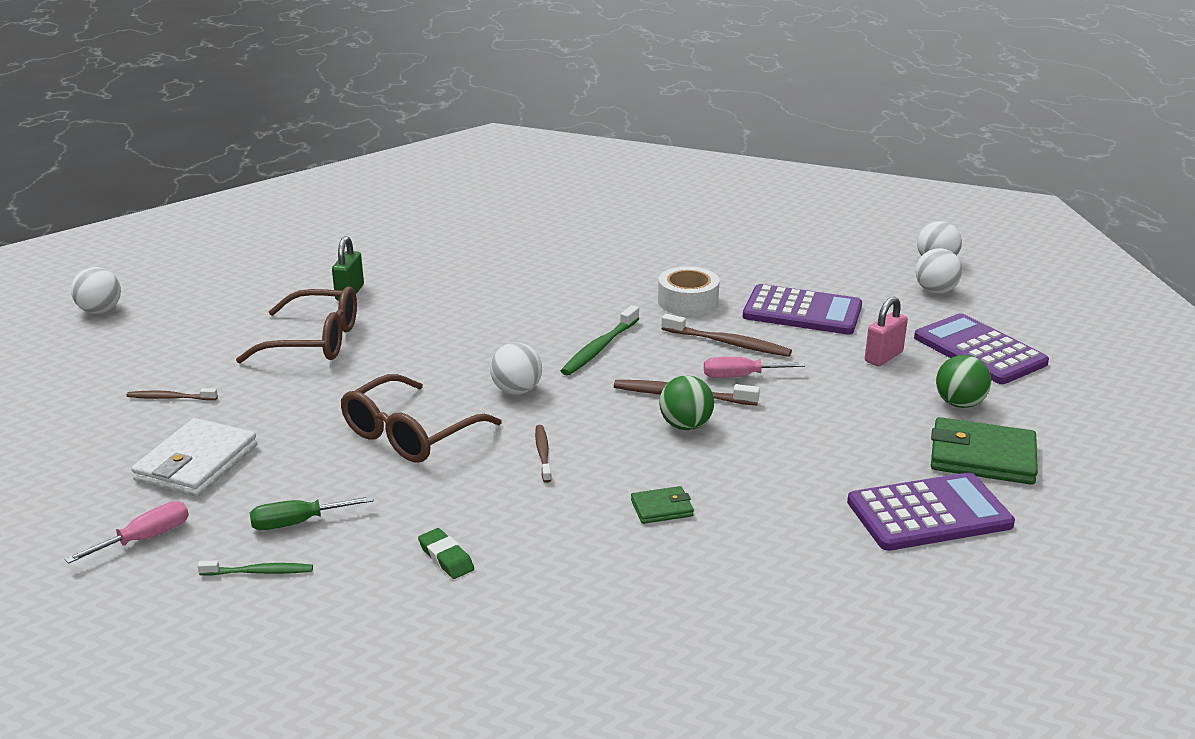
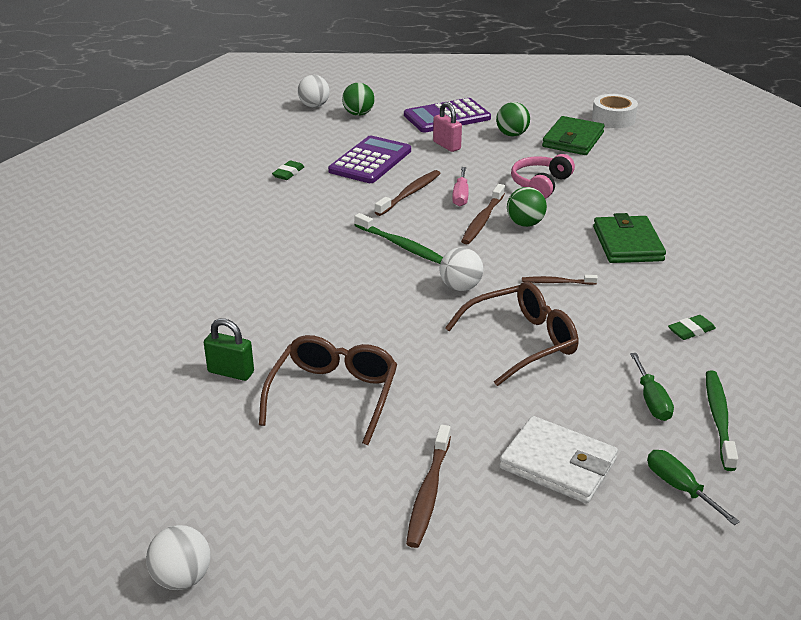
camera: 80 degrees left, 5 degrees up
pink screwdriver [65,501,189,564] -> green screwdriver [647,450,740,525]
brown toothbrush [127,388,218,400] -> brown toothbrush [406,425,451,548], size x1.61
green toothbrush [198,561,313,576] -> green toothbrush [706,370,738,471], size x1.61
brown glasses [341,374,502,463] -> brown glasses turned 75 degrees counterclockwise [445,281,578,386]
green wallet [631,486,694,524] -> green wallet [593,213,666,263], size x1.95
white tape [658,266,719,316] -> white tape moved to [592,94,638,128]
purple calculator [847,472,1015,551] -> none
white ball [915,248,962,294] -> green ball [342,83,375,116]
none -> green eraser [272,160,304,180]
none -> pink headphones [511,154,575,199]

